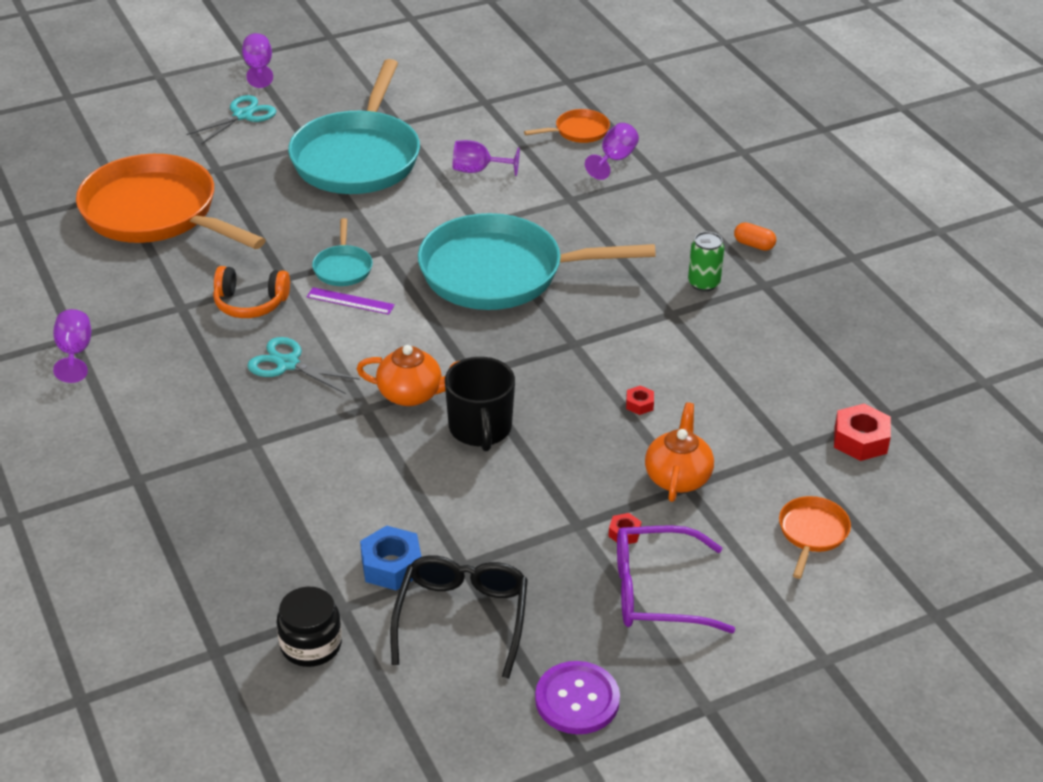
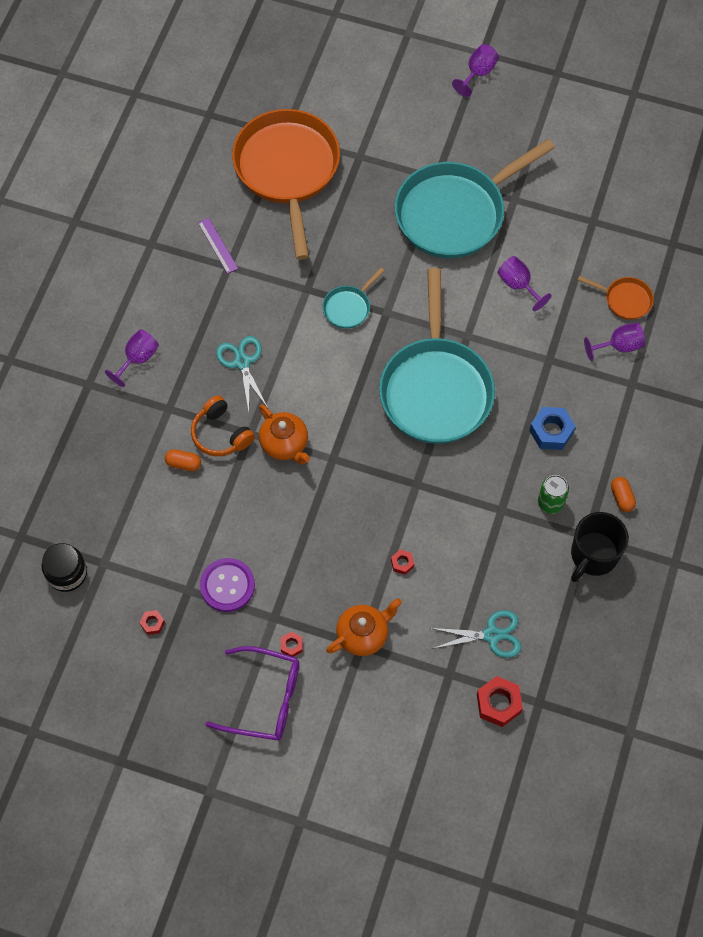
camera: 45 degrees right, 25 degrees up
purple goblet [53,309,91,383] -> purple goblet moved to [105,329,159,387]
turquoise scissors [186,95,276,144] -> turquoise scissors moved to [431,610,521,658]
orange headphones [213,266,290,318] -> orange headphones moved to [191,395,255,456]
purple ruler [307,287,395,315] -> purple ruler moved to [198,218,238,274]
blue nut [360,525,422,590] -> blue nut moved to [529,407,576,450]
black glasses [390,555,528,679] -> red nut [139,610,165,635]
turquoise pan [418,213,656,310] -> turquoise pan turned 135 degrees counterclockwise [379,268,495,444]
black mug [445,357,515,451] -> black mug moved to [571,512,629,582]
purple button [535,661,620,734] -> purple button moved to [200,558,255,612]
purple glasses [617,525,735,633] -> purple glasses turned 150 degrees clockwise [205,646,299,741]
orange pan [779,496,851,579] -> none
none -> orange capsule [165,449,201,471]

